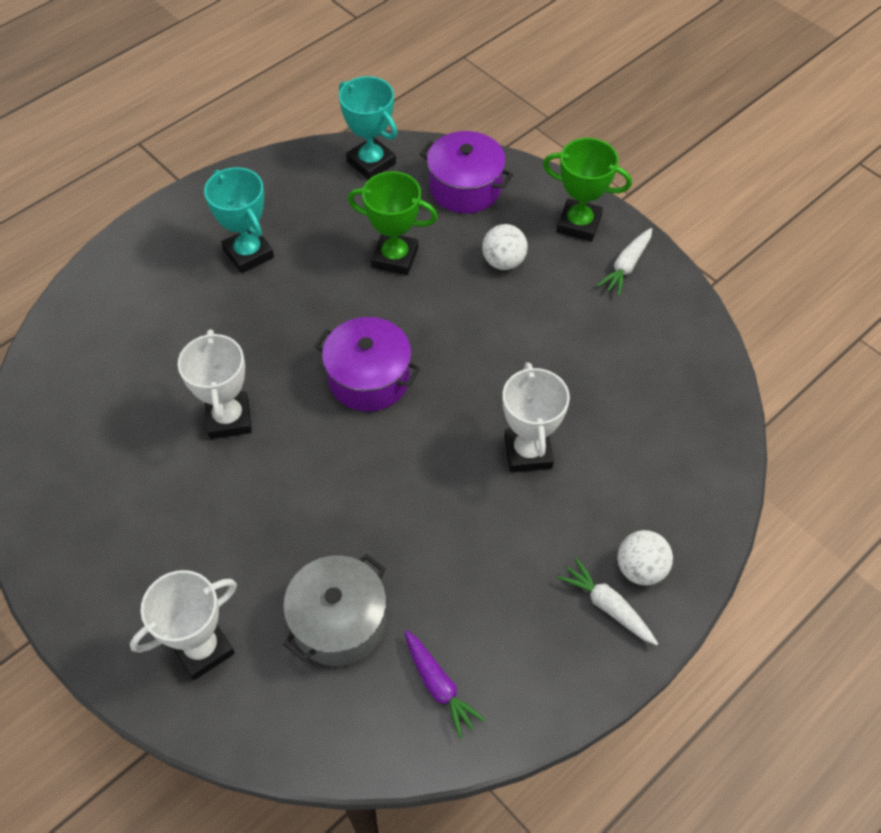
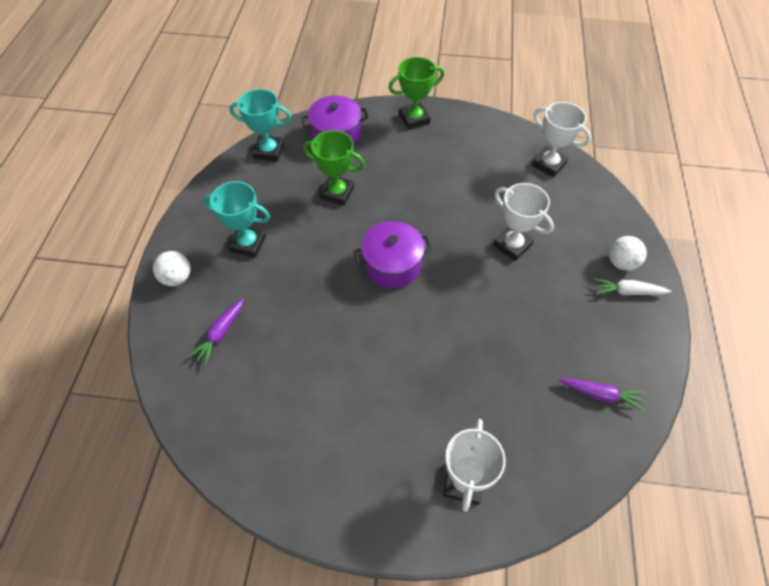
camera: 40 degrees left, 0 degrees up
white trophy [178,329,252,439] -> white trophy moved to [532,102,591,178]
grey pot [283,554,387,666] -> none
green trophy [348,171,438,275] -> green trophy turned 45 degrees clockwise [303,130,365,206]
white ball [482,224,528,270] -> white ball moved to [153,251,191,286]
white carrot [597,228,652,296] -> none
none -> purple carrot [189,299,244,365]

